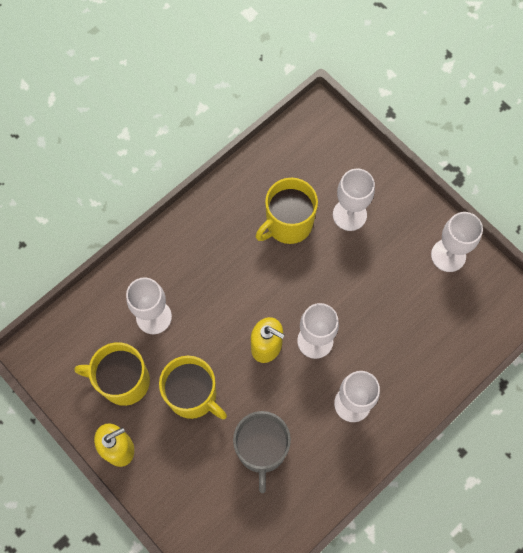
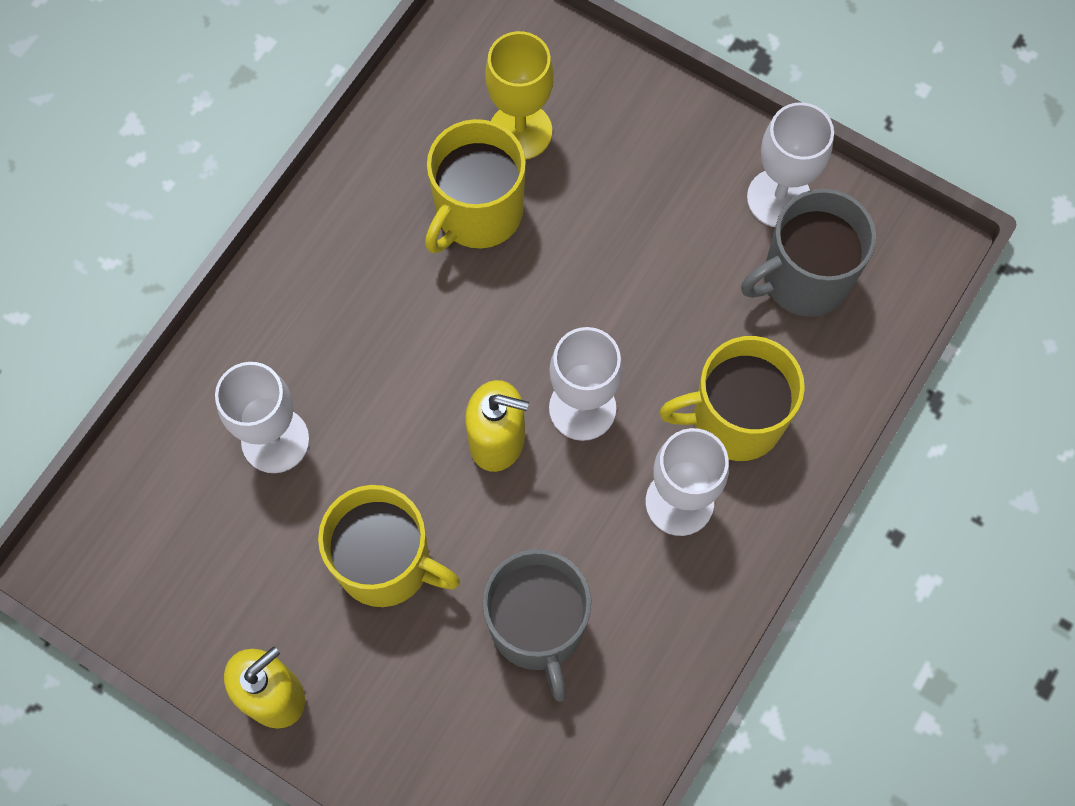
camera: 15 degrees left, 0 degrees up
yellow mug [75,342,150,406] -> yellow mug moved to [660,336,805,461]
white goblet [333,168,375,231] -> none
none -> yellow goblet [485,31,554,160]
none -> grey mug [741,189,876,317]

